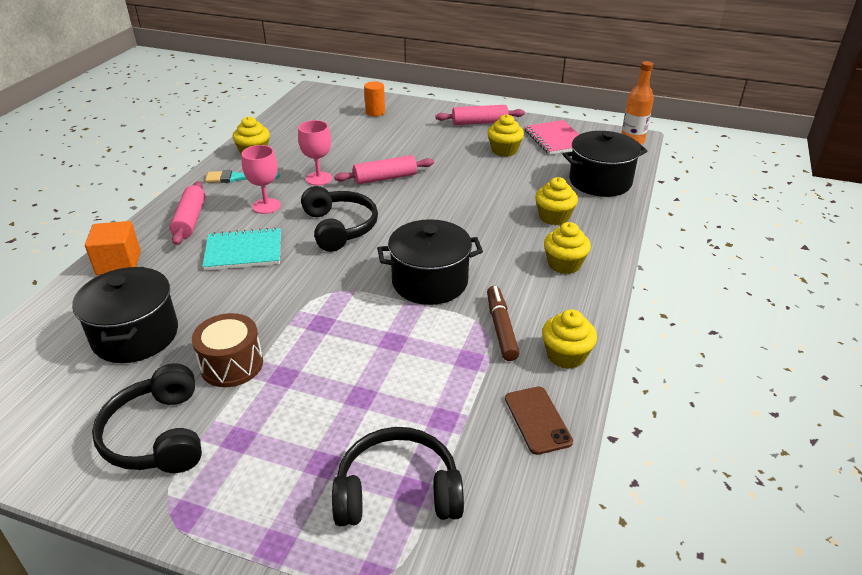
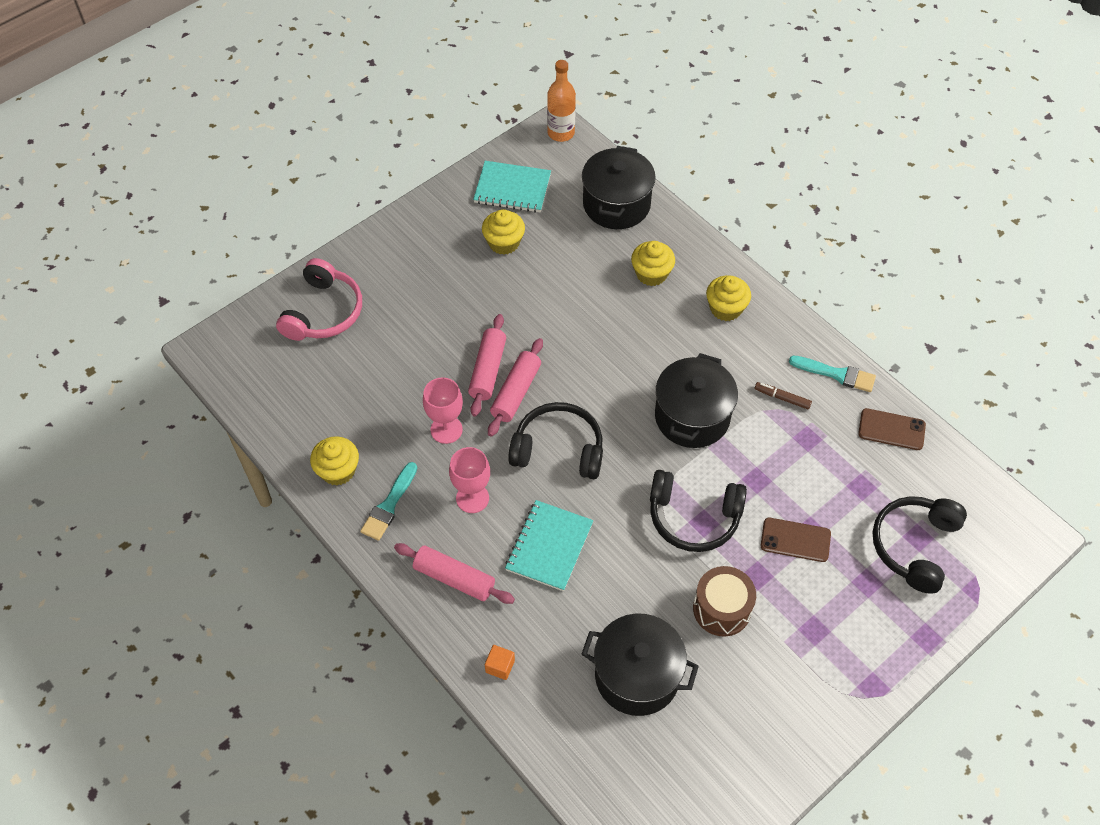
camera: 60 degrees left, 20 degrees up
orange cube [85,221,141,275] -> orange cube [485,645,515,680], size x0.53
black headphones [92,363,202,473] -> black headphones moved to [650,470,747,552]
orange cylinder [364,81,385,116] -> pink headphones [276,258,362,341]
pink rolling pin [435,105,525,125] -> pink rolling pin moved to [488,338,543,437]
brown marker [487,286,519,361] -> brown marker [755,382,812,409], size x0.64
pink notebook [524,120,580,155] -> turquoise notebook [473,161,551,212]
yellow cupcake [542,309,597,369] -> turquoise brush [789,355,876,392]
none -> brown phone [761,518,831,562]

